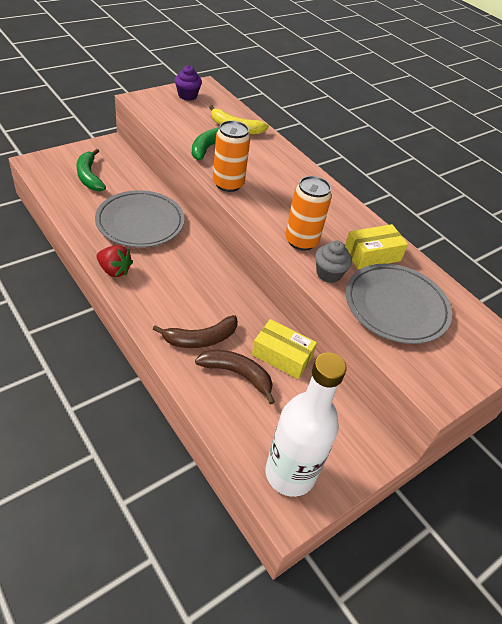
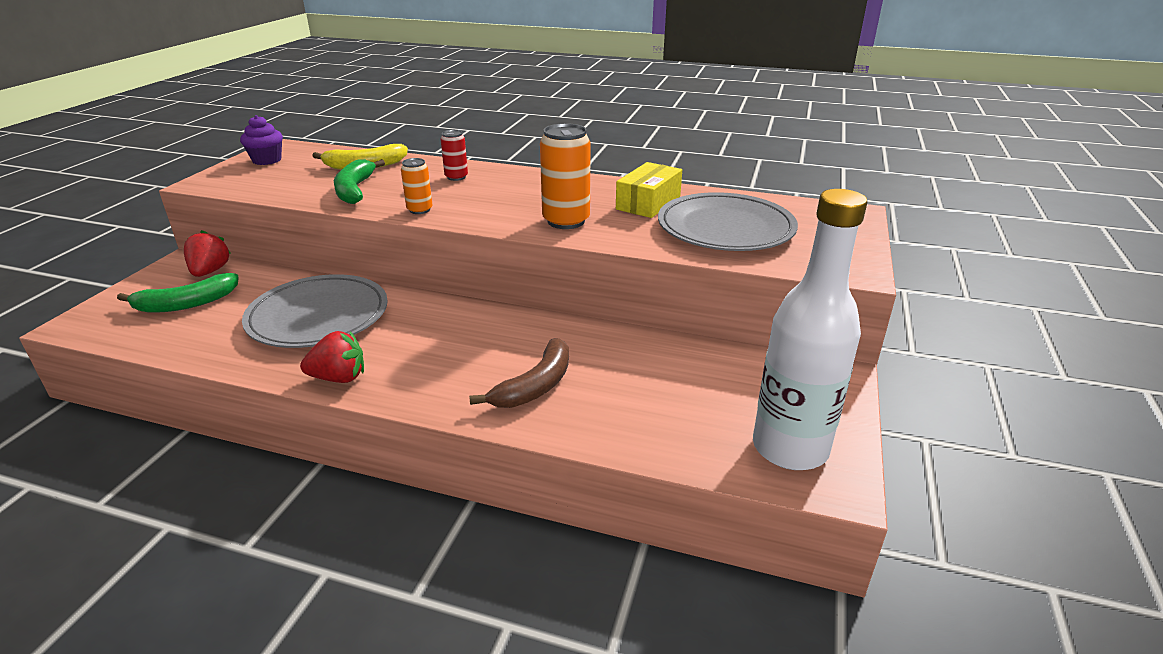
camera: 30 degrees left, 15 degrees down
green banana [76,149,106,191] -> green banana turned 60 degrees counterclockwise [117,273,239,313]
brown banana [195,350,275,405] -> none
orange can [213,120,251,192] -> orange can [401,158,433,214], size x0.56
yellow box [252,319,317,379] -> none
grey cupcake [315,241,352,283] -> none
none -> red strawberry [184,230,231,277]
none -> red can [441,130,468,181]

